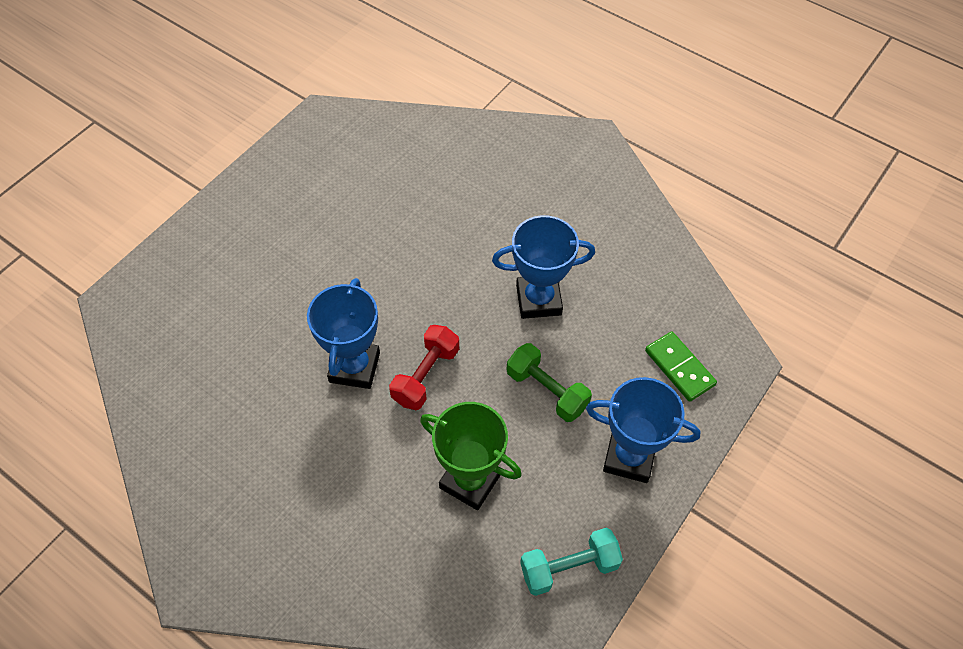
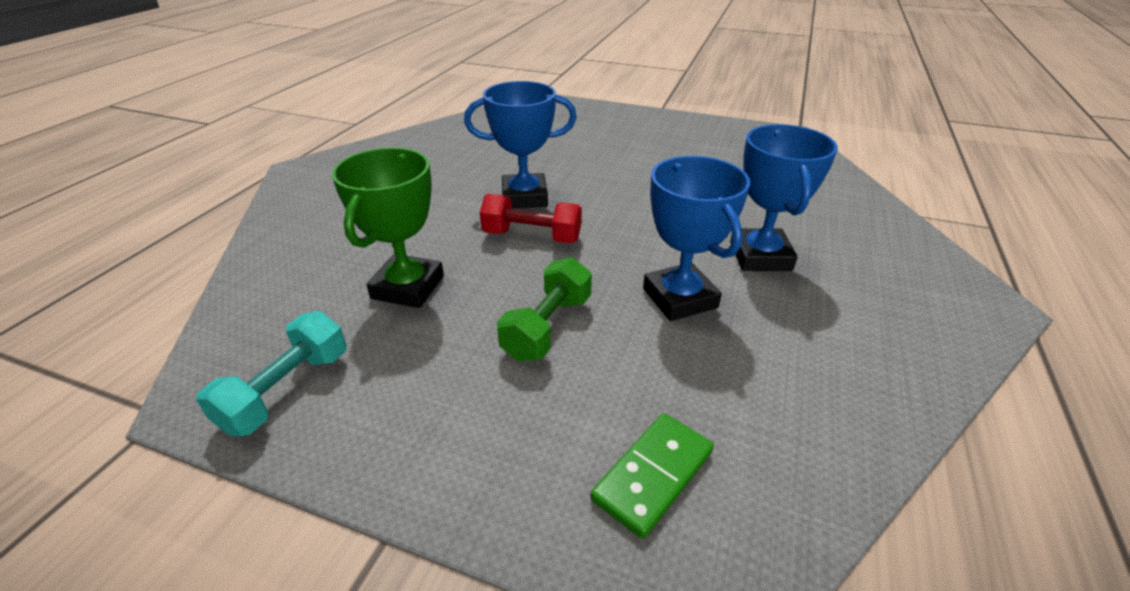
camera: 75 degrees right, 20 degrees down
turquoise dumbbell [520,528,623,596] -> turquoise dumbbell turned 60 degrees clockwise [196,311,347,436]
blue trophy [586,377,701,483] -> blue trophy moved to [730,124,838,271]

